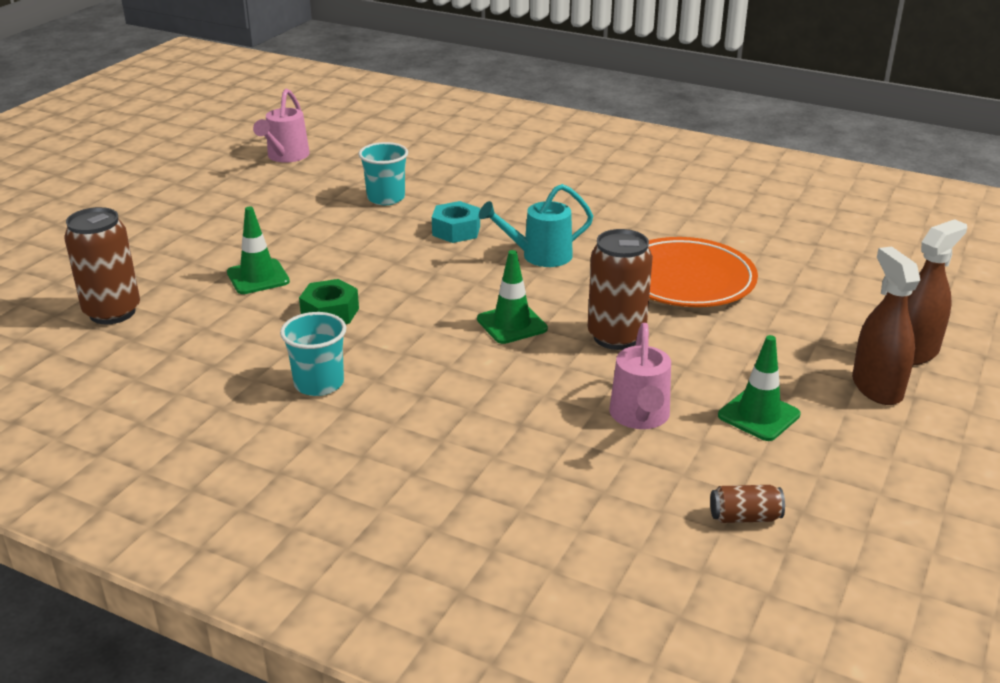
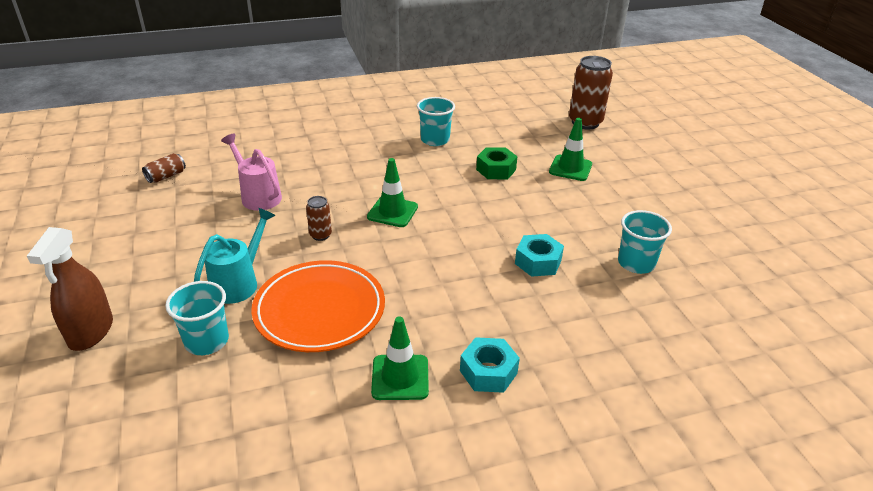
camera: 135 degrees right, 5 degrees up
pink watering can [253,89,310,163] -> none
turquoise watering can [479,184,593,267] -> turquoise watering can moved to [194,208,276,304]
brown can [588,229,653,350] -> brown can [306,196,332,241], size x0.50
green traffic cone [718,335,801,441] -> green traffic cone moved to [371,316,429,400]
brown spray bottle [852,247,921,405] -> none
none -> turquoise cup [165,281,229,355]
none -> turquoise nut [460,337,520,393]

